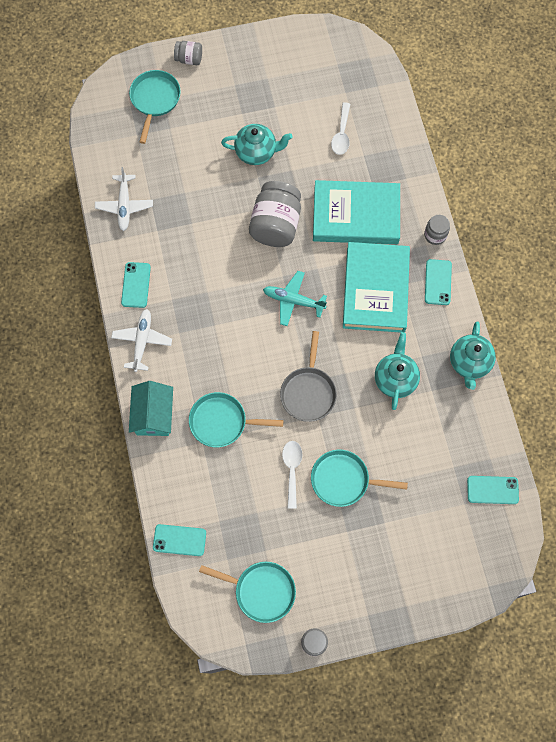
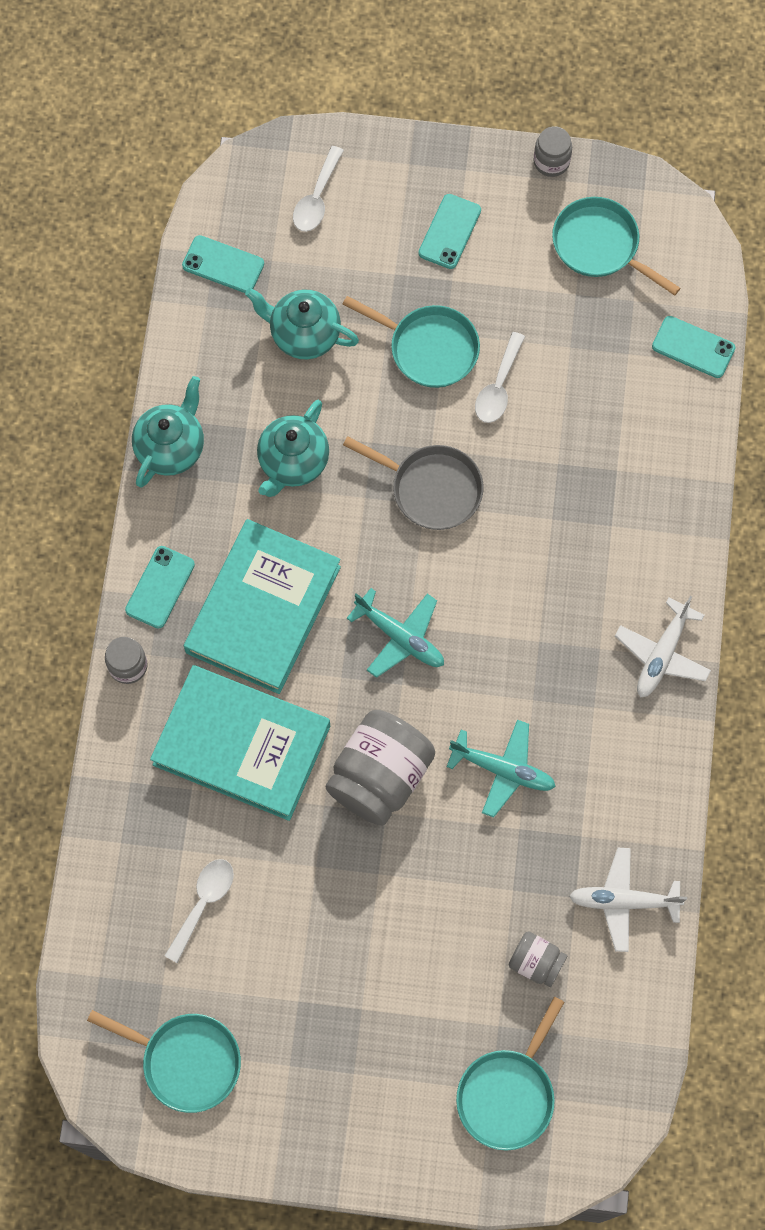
camera: 160 degrees left, 0 degrees up
white plane [95,167,153,231] -> white plane turned 105 degrees counterclockwise [569,848,687,952]
turquoise phone [121,262,151,308] -> turquoise phone moved to [419,194,481,269]
turquoise house [129,381,173,436] -> none
grey jar [174,41,202,65] -> grey jar moved to [509,932,567,987]
turquoise pan [189,392,283,447] -> turquoise pan moved to [87,1010,241,1113]
turquoise teapot [221,124,293,165] -> turquoise teapot moved to [245,288,359,359]
grey pan [280,331,337,422] -> grey pan turned 90 degrees clockwise [343,436,484,530]
none -> white spoon [293,146,344,232]
none -> turquoise plane [446,720,556,818]

